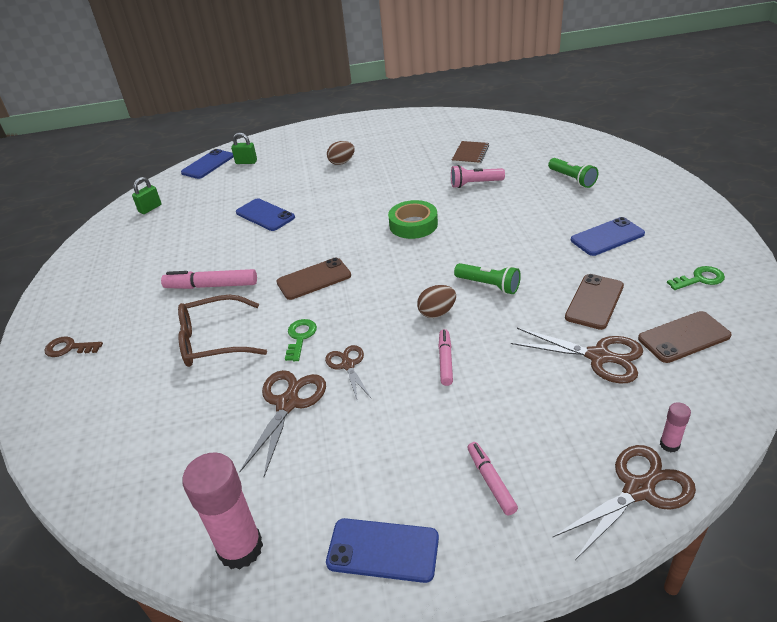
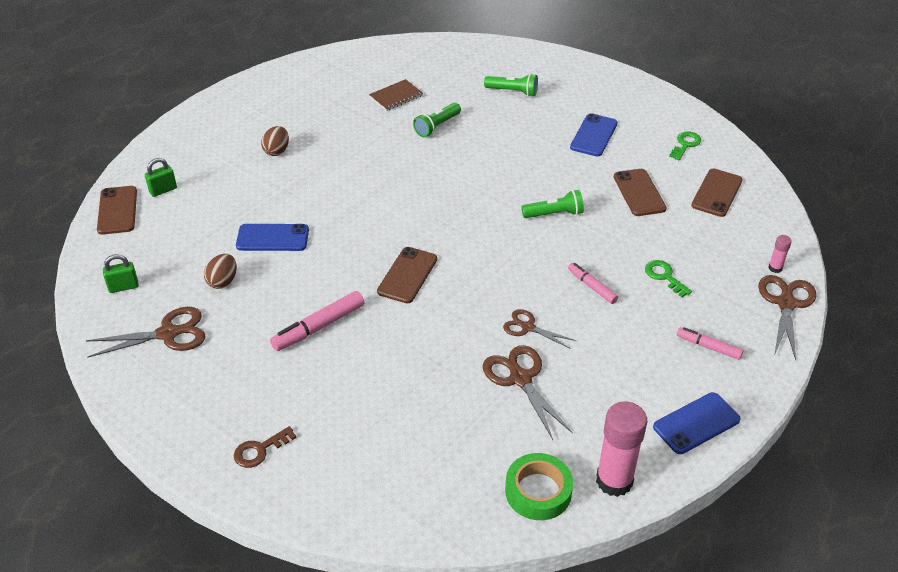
camera: 45 degrees left, 5 degrees up
green padlock [132,177,161,214] -> green padlock turned 75 degrees clockwise [103,254,139,293]
brown glasses [178,295,267,367] -> none
blue phone [181,149,234,179] -> brown phone [97,186,137,235]
green key [285,319,317,361] -> green key moved to [645,260,692,297]
green tape [388,200,438,239] -> green tape moved to [505,453,573,520]
brown egg [417,285,456,318] -> brown egg moved to [204,254,237,289]
pink flashlight [451,165,505,188] -> green flashlight [413,103,461,137]
brown notebook [452,141,489,165] -> brown notebook turned 75 degrees clockwise [369,79,423,111]
brown scissors [511,328,643,383] -> brown scissors moved to [86,307,206,358]

